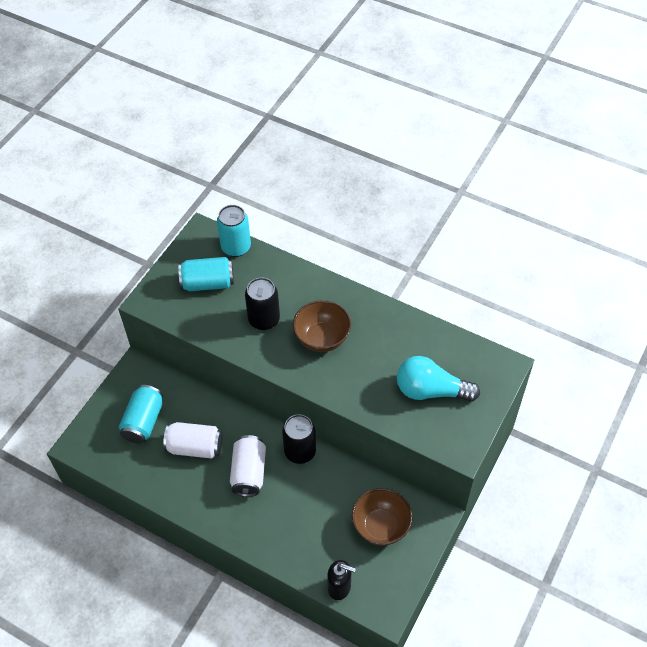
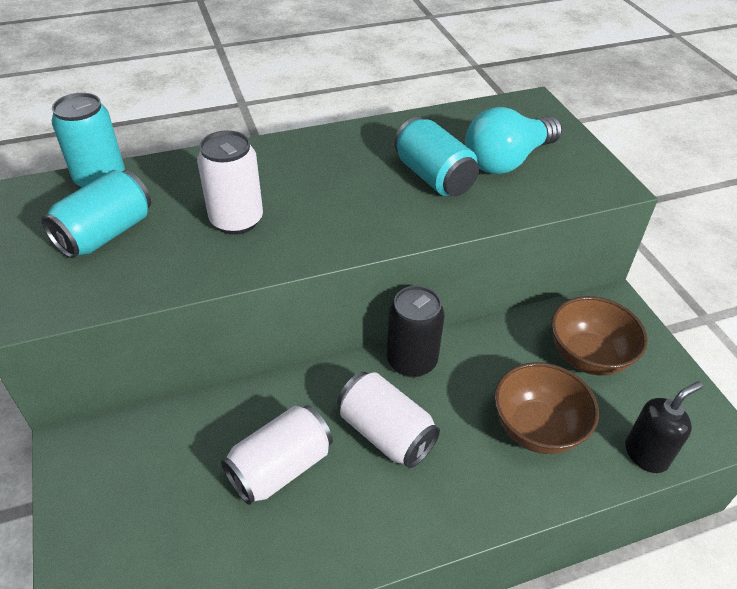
camera: 50 degrees left, 10 degrees down
turquoise can [119,385,163,443] -> turquoise can moved to [394,117,479,196]
black can [245,278,280,330] -> white can [197,130,263,235]
brown bowl [293,300,351,352] -> brown bowl moved to [494,362,599,454]

